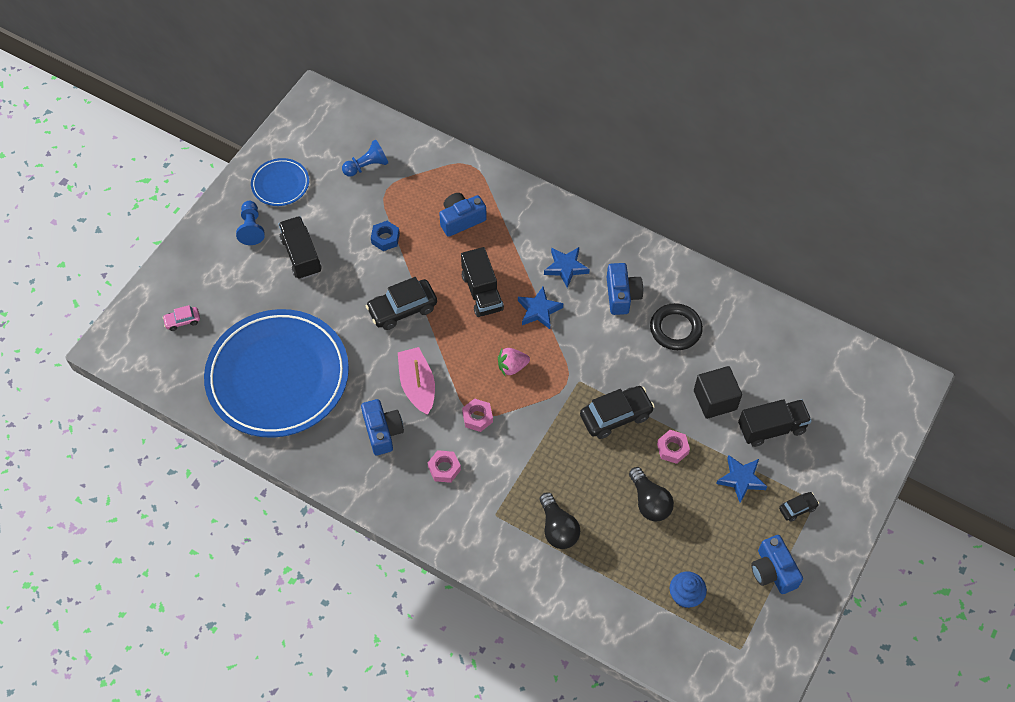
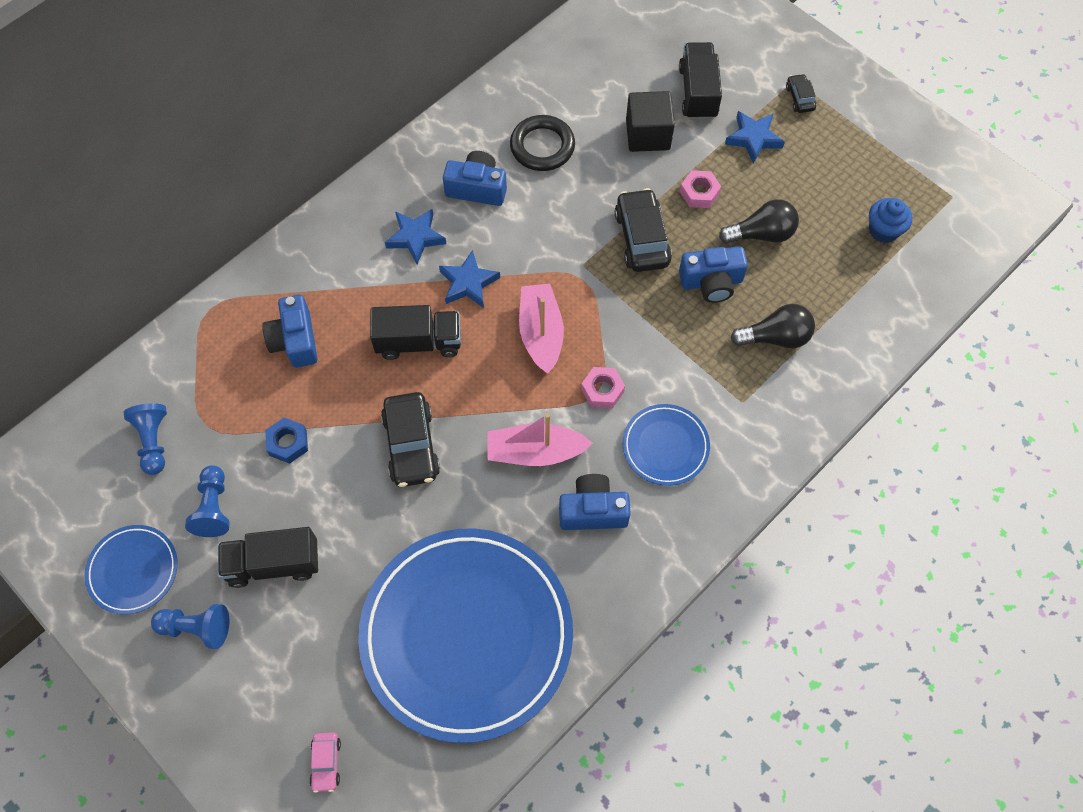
camera: 75 degrees left, 5 degrees up
pink nut [428,450,461,483] -> blue plate [623,404,710,486]
pink strawberry [498,348,530,377] -> pink boat [519,283,564,374]
blue camera [751,535,803,594] -> blue camera moved to [679,246,748,303]
none -> blue pawn [185,465,230,537]

